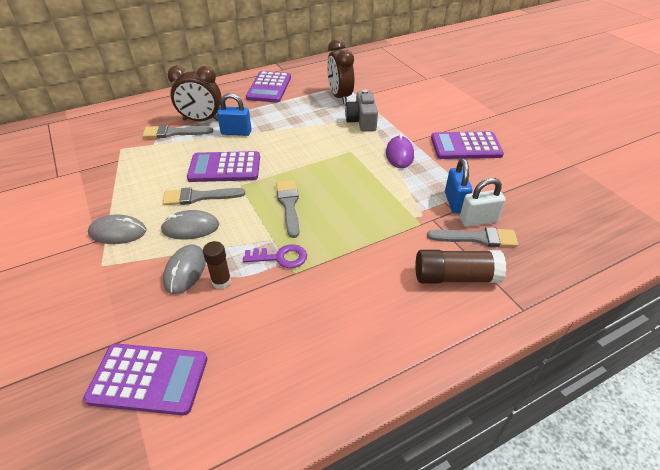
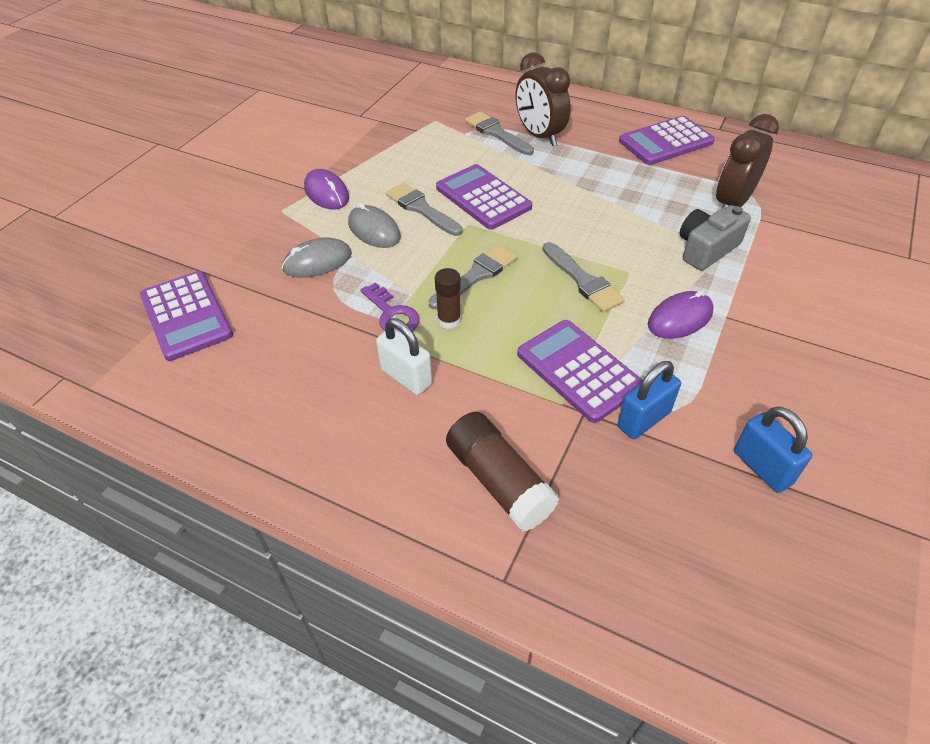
camera: 55 degrees right, 5 degrees up
grey mouse [88,214,146,244] -> purple mouse [304,169,349,209]
brown glue stick [203,241,231,289] -> brown glue stick moved to [435,268,461,329]
blue padlock [217,93,252,136] -> blue padlock moved to [734,406,812,493]
grey brush [427,227,519,247] -> grey brush moved to [543,242,625,312]
purple calculator [431,131,504,159] -> purple calculator moved to [517,320,643,423]
white padlock [460,178,506,227] -> white padlock moved to [376,318,432,395]

